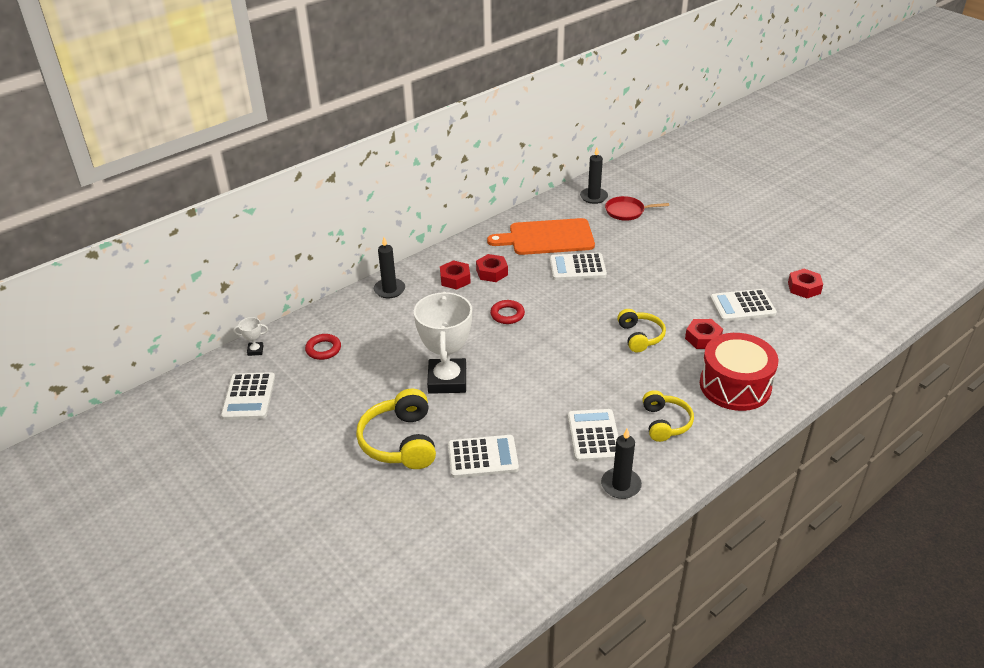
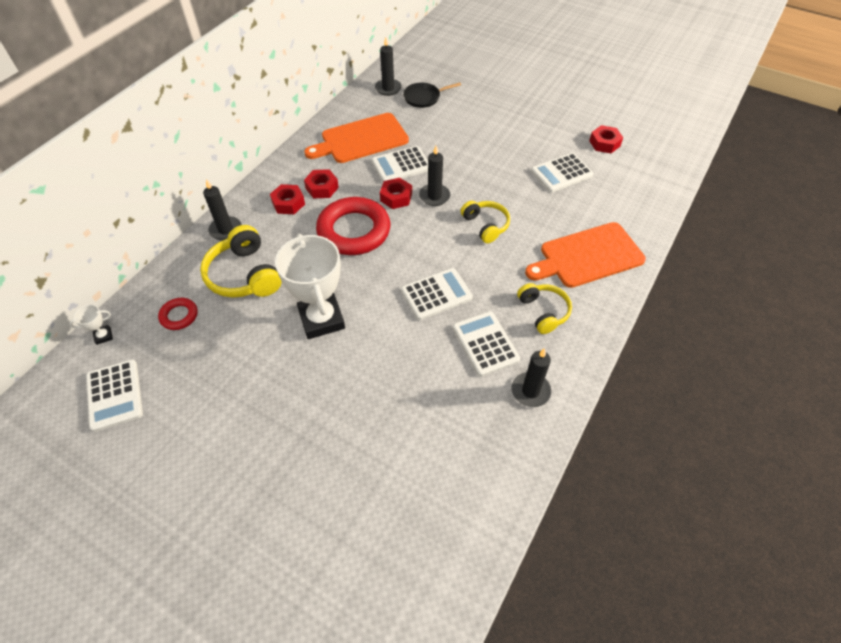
camera: 20 degrees left, 15 degrees up
yellow headphones [356,389,436,469] -> yellow headphones moved to [200,225,282,298]
white calculator [448,435,519,478] -> white calculator moved to [401,268,473,320]
red ring [490,300,525,324] -> red ring [316,197,390,255], size x2.15
red pan [605,196,669,221] -> black pan [403,82,461,108]
red nut [685,319,723,349] -> red nut moved to [380,178,412,209]
red drum [700,333,778,411] -> orange cutting board [525,222,646,288]
none -> black candle [419,146,450,206]

